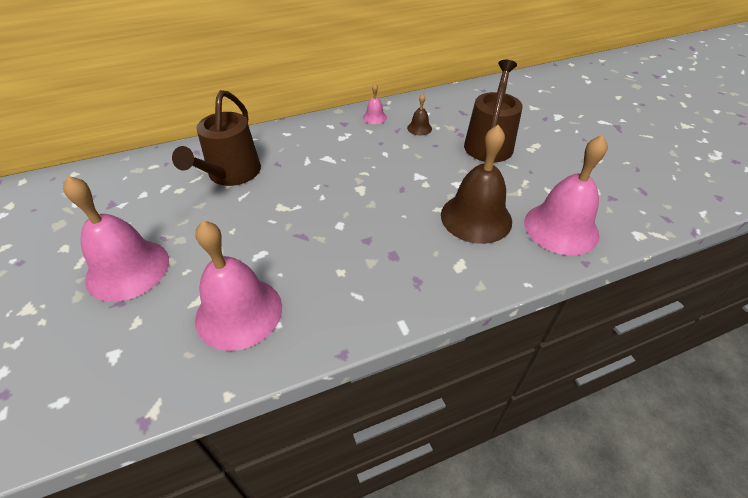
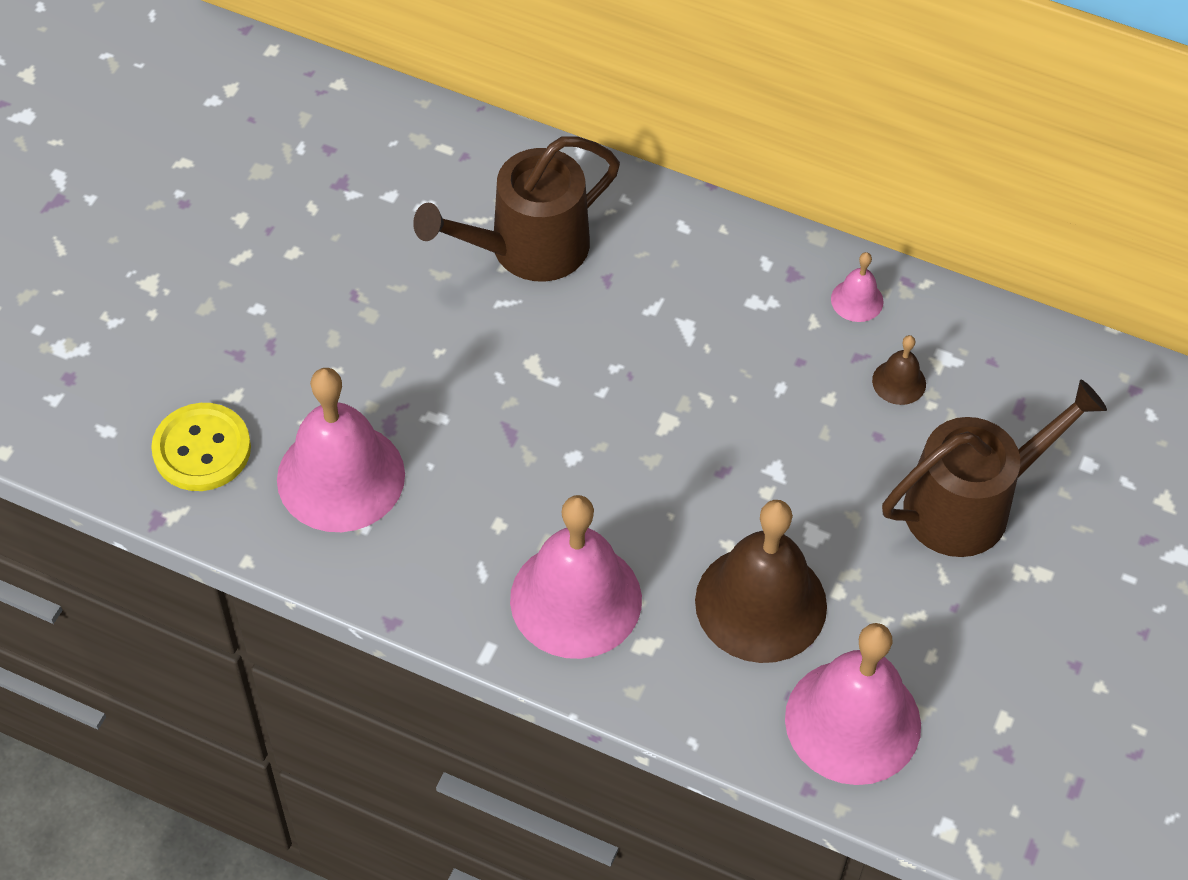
camera: 45 degrees right, 10 degrees up
pink bell [63,176,169,302] -> pink bell moved to [510,495,642,659]
none -> yellow button [151,403,251,491]

